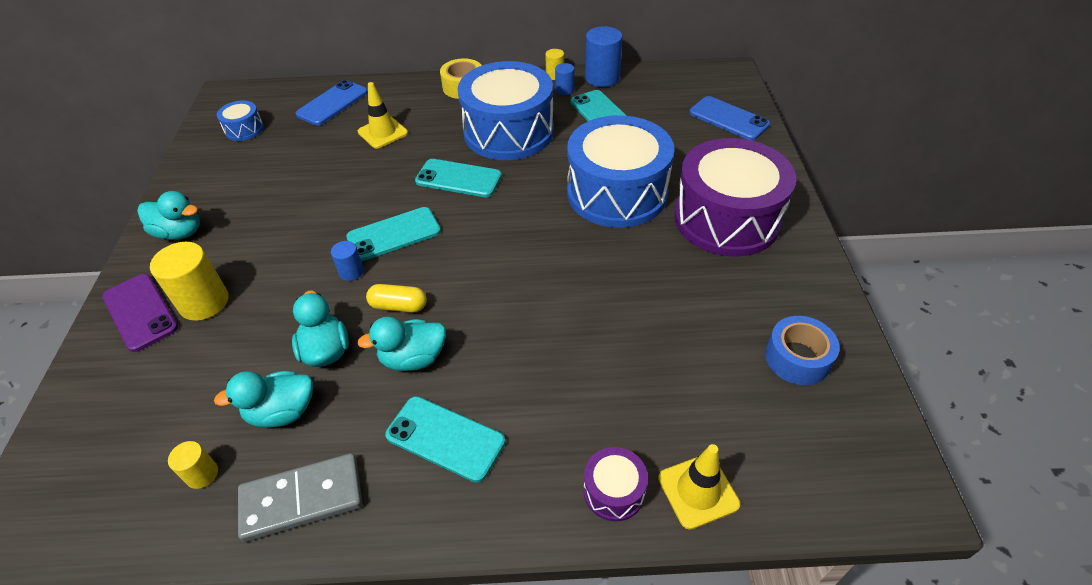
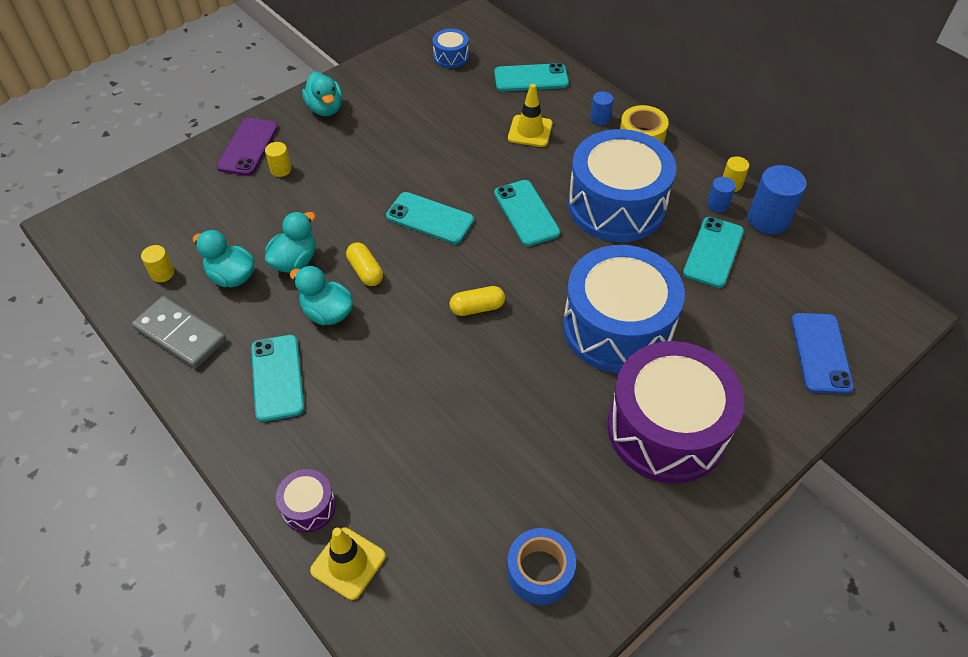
camera: 50 degrees right, 5 degrees up
yellow cylinder [150,242,229,321] -> yellow cylinder [265,142,292,177], size x0.53
blue phone [296,80,368,126] -> turquoise phone [494,63,569,91]
blue cylinder [331,241,364,281] -> blue cylinder moved to [590,92,613,125]
none -> yellow capsule [450,286,505,316]

